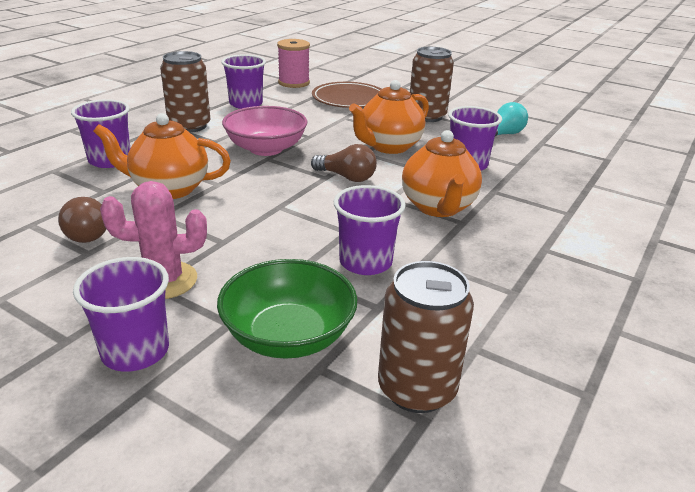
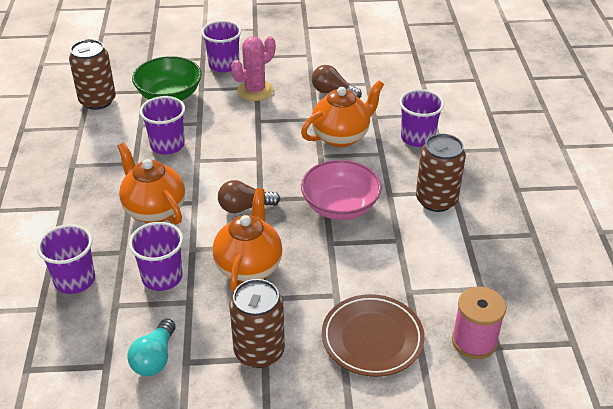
camera: 145 degrees right, 10 degrees up
purple cup [221,54,266,109] -> purple cup moved to [37,224,95,294]

